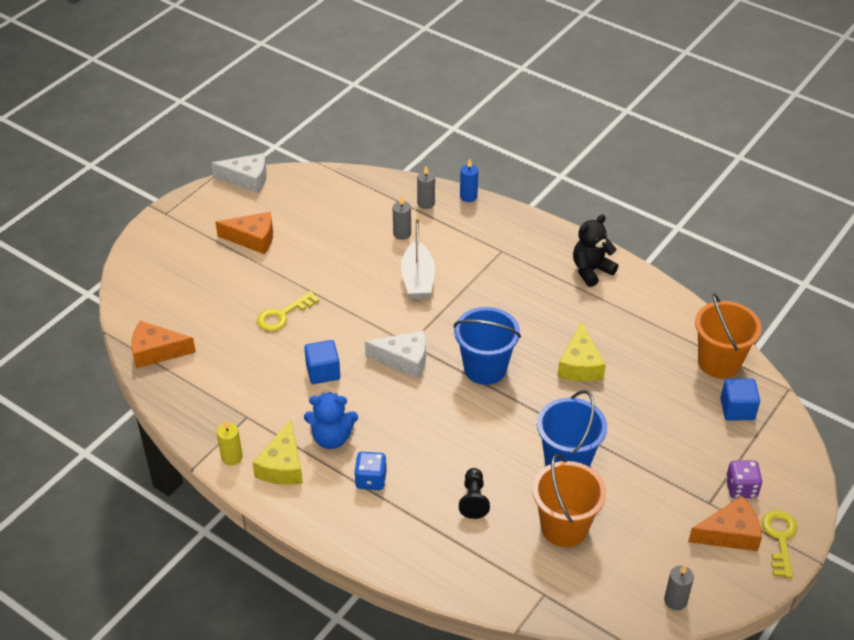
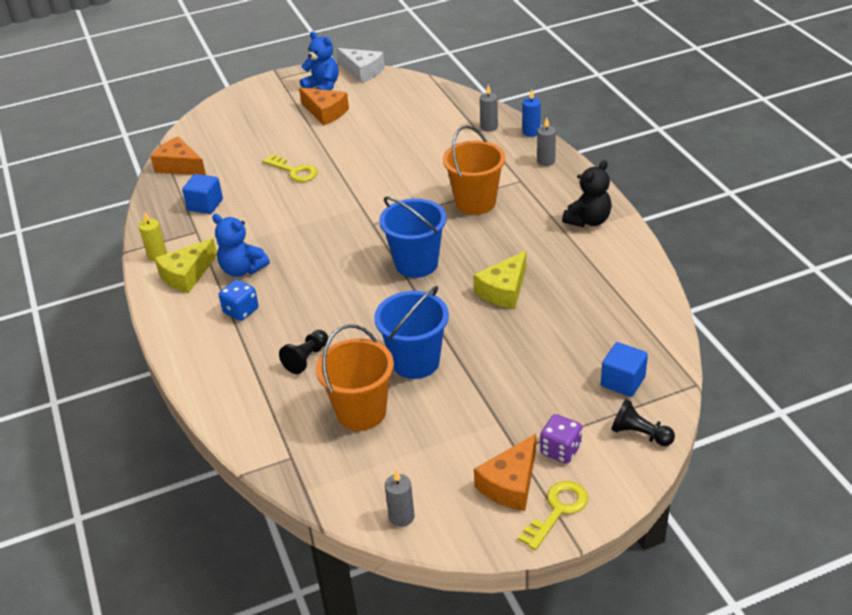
camera: 35 degrees right, 5 degrees down
yellow key [257,291,319,331] -> yellow key turned 135 degrees counterclockwise [263,154,318,182]
blue cube [304,340,340,384] -> blue cube moved to [182,174,223,214]
white cheese [365,330,426,378] -> none
grey candle [393,195,411,240] -> grey candle moved to [537,117,556,166]
white boat [401,218,435,299] -> none
black teddy bear [573,214,618,287] -> black teddy bear turned 135 degrees clockwise [562,160,612,227]
orange cheese [688,496,762,551] -> orange cheese turned 105 degrees clockwise [474,434,536,511]
orange bucket [695,293,762,379] -> orange bucket moved to [443,125,506,215]
none -> blue teddy bear [300,32,339,91]
none -> black pawn [611,399,675,446]

